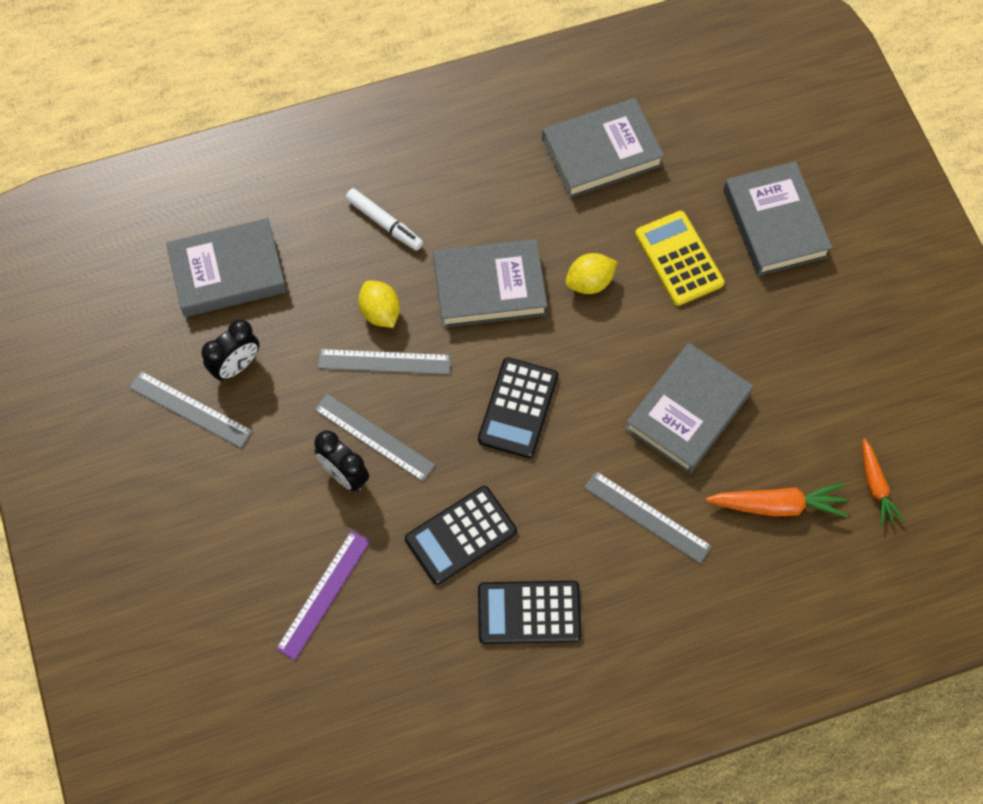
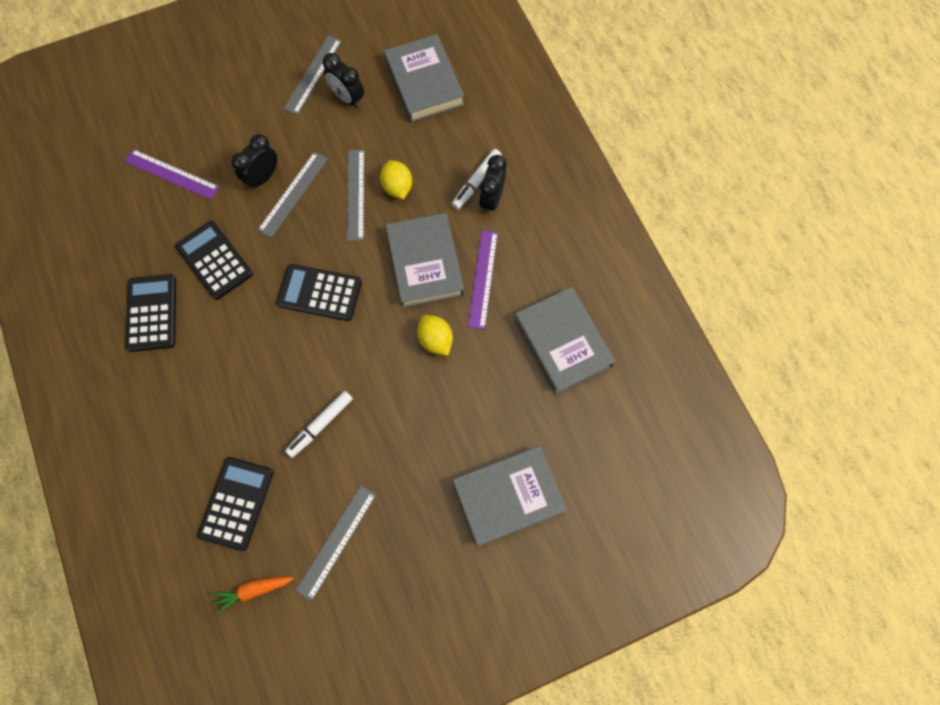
camera: 85 degrees right, 5 degrees up
yellow lemon [358,280,400,328] -> yellow lemon turned 75 degrees counterclockwise [380,160,412,199]
grey ruler [584,471,712,564] -> grey ruler moved to [296,485,376,601]
grey book [625,342,753,474] -> white marker [285,391,353,458]
yellow calculator [635,211,724,306] -> none
orange carrot [706,482,849,518] -> black calculator [197,457,274,551]
none -> purple ruler [468,230,498,330]
none -> black clock [479,155,506,214]

